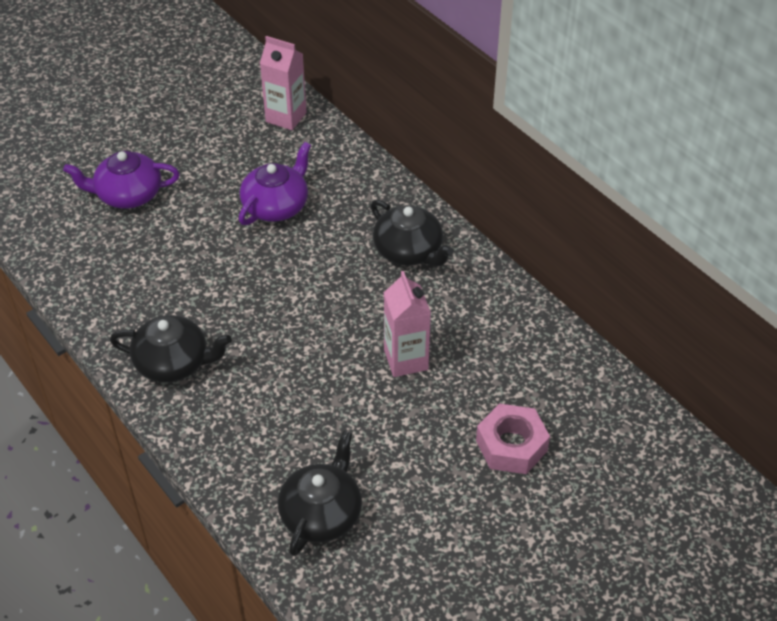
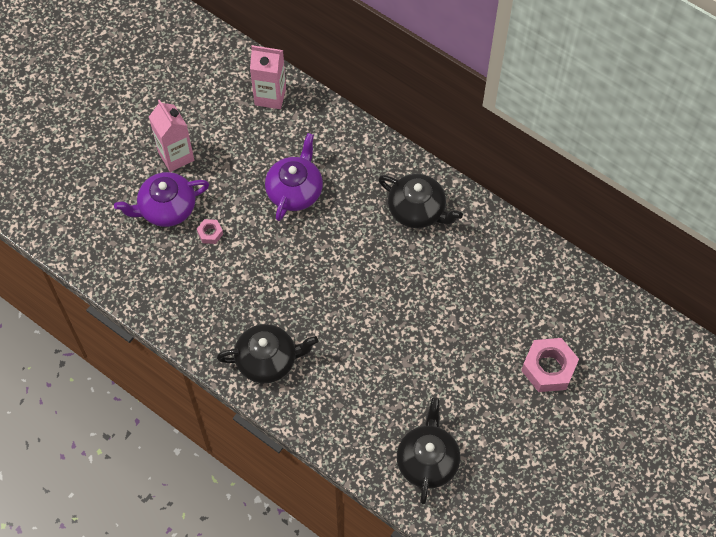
camera: 15 degrees left, 15 degrees up
pink carton [384,271,431,377] -> pink carton moved to [149,99,194,172]
none -> pink nut [197,219,223,244]

